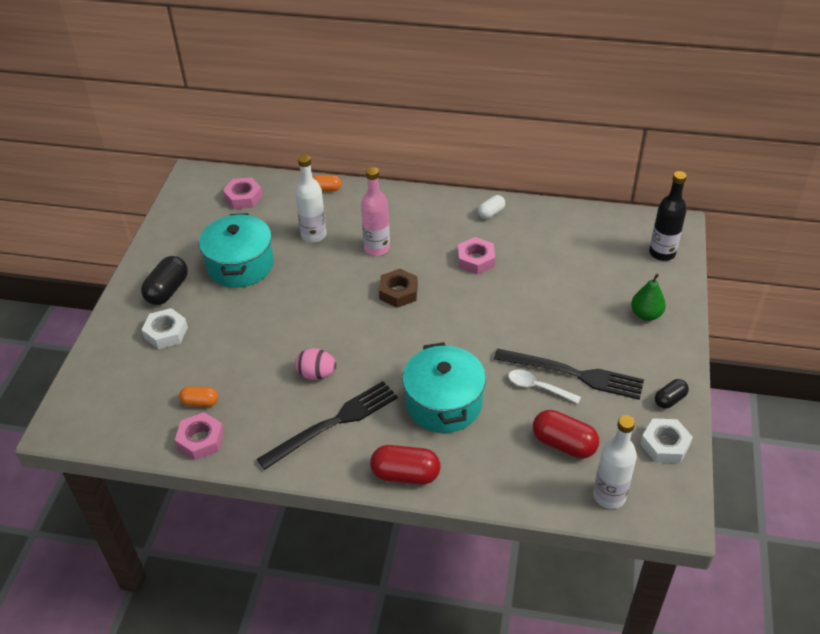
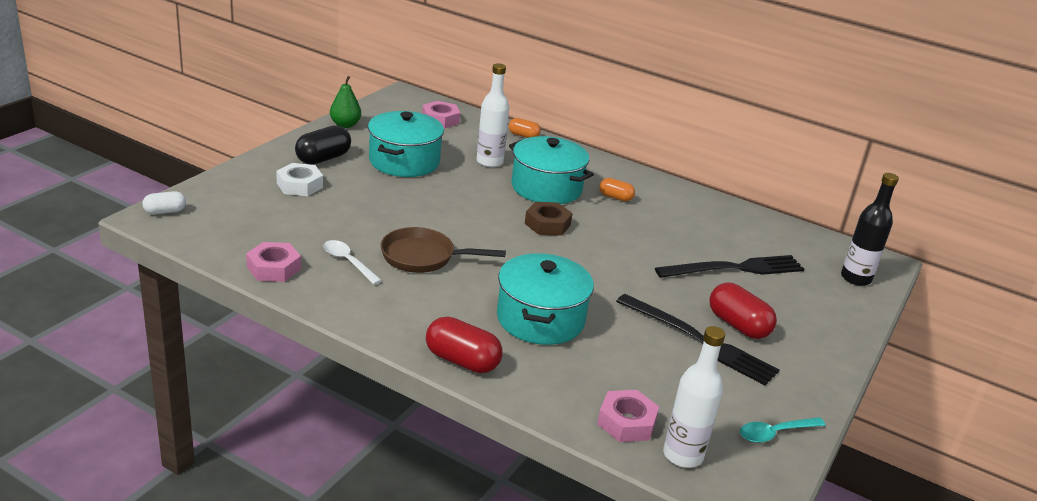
camera: 15 degrees right, 15 degrees down
orange capsule [179,386,218,407] -> orange capsule moved to [599,178,635,201]
black fork [257,381,398,470] -> black fork moved to [655,255,804,278]
pink egg [295,348,337,380] -> brown pan [381,227,506,273]
pink bottle [361,167,390,256] -> turquoise pot [509,136,594,204]
pink nut [458,237,495,275] -> pink nut moved to [597,390,659,442]
white capsule [478,195,505,219] -> white capsule moved to [142,191,186,214]
white spoon [508,369,581,404] -> white spoon moved to [324,240,382,285]
red capsule [533,410,599,459] -> red capsule moved to [709,283,777,339]
green pear [631,273,666,321] -> green pear moved to [330,76,361,128]
white nut [640,418,693,463] -> turquoise spoon [740,417,826,443]
black capsule [655,379,689,409] -> none

